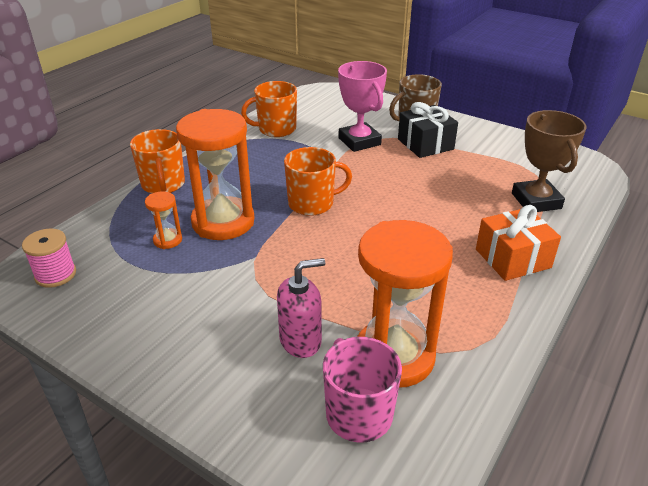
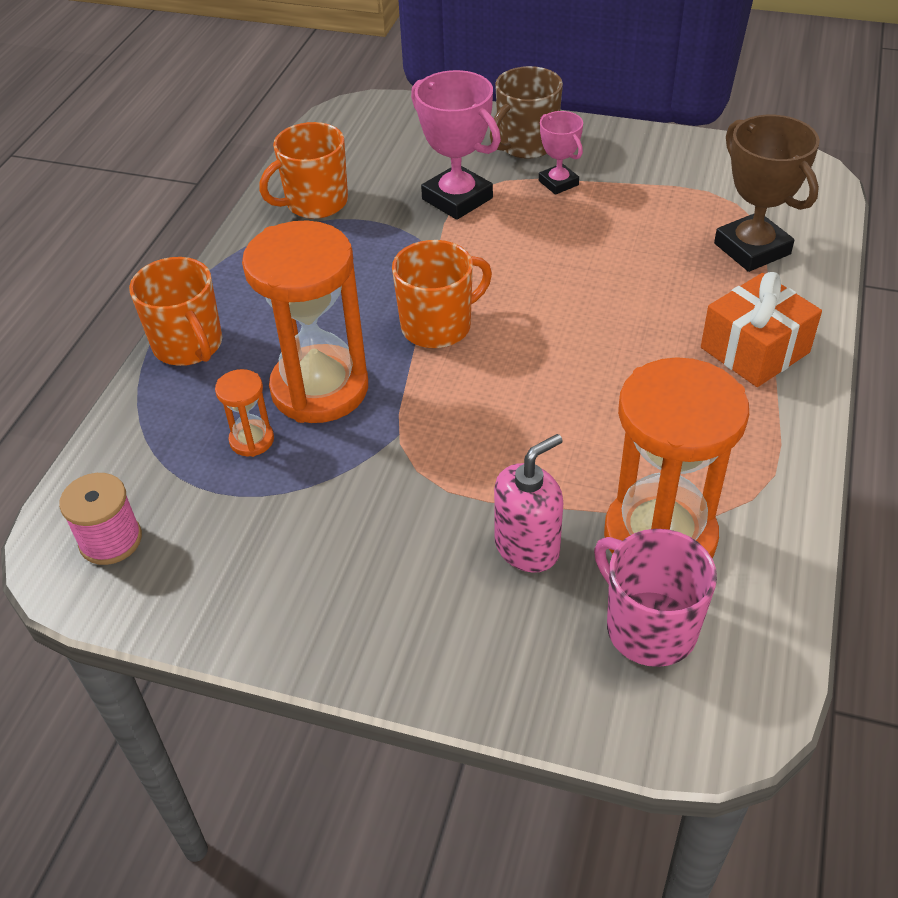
camera: 15 degrees left, 10 degrees up
black gift [398,102,458,158] -> pink trophy [539,111,583,195]

